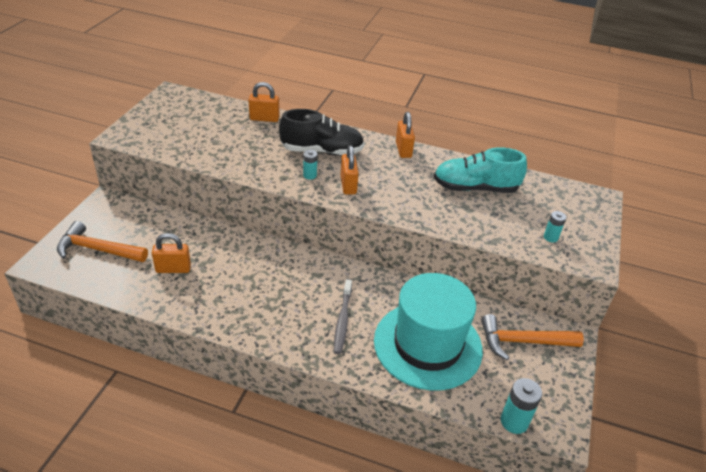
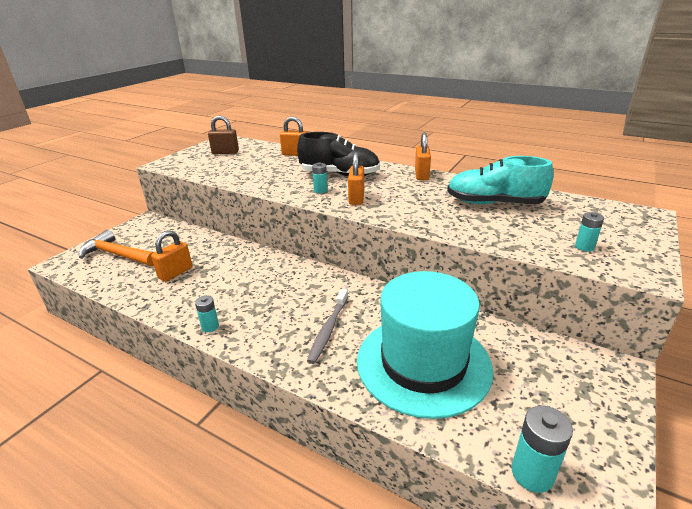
camera: 15 degrees right, 10 degrees down
orange padlock [152,233,191,273] -> orange padlock turned 60 degrees counterclockwise [151,230,192,282]
orange hammer [481,314,584,360] -> none
none -> turquoise battery [195,295,219,332]
none -> brown padlock [208,116,239,154]

